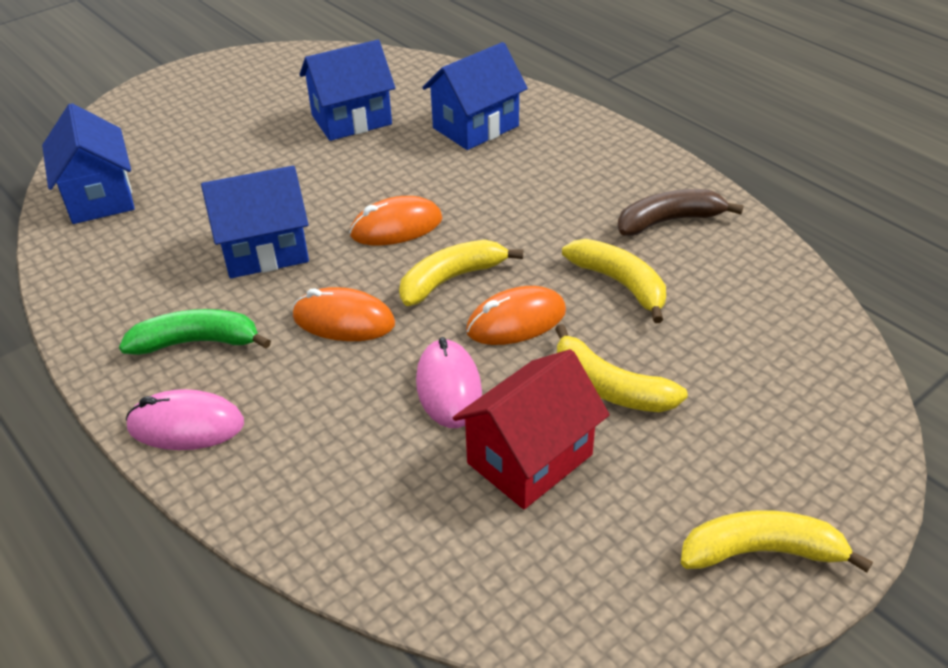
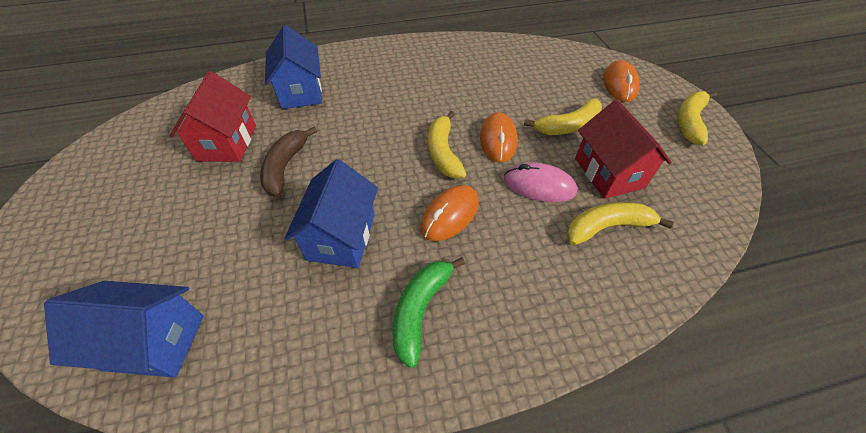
camera: 65 degrees left, 10 degrees up
pink mouse [126,389,244,450] -> none
blue house [299,40,395,141] -> red house [170,71,256,162]
orange mouse [349,196,442,245] -> orange mouse moved to [603,60,640,102]
yellow banana [562,239,666,323] -> yellow banana moved to [567,202,674,245]
brown banana [618,189,744,236] -> brown banana moved to [260,127,317,197]

